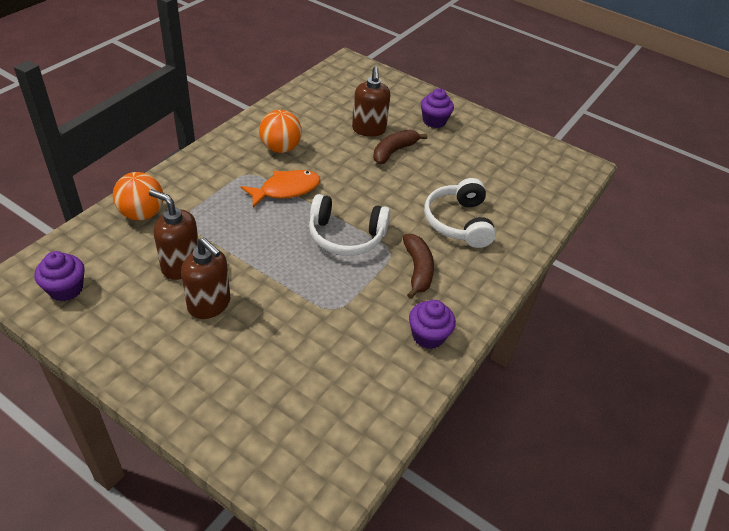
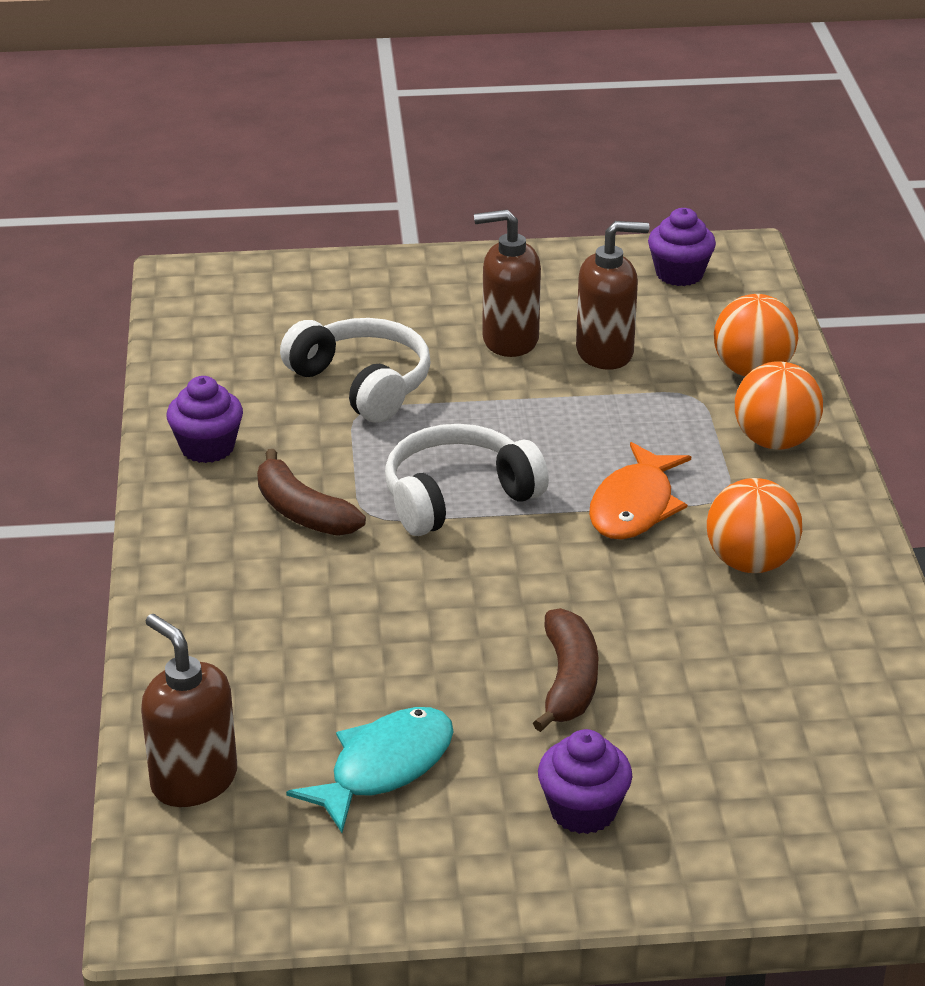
camera: 145 degrees right, 10 degrees down
brown soap dispenser [352,67,391,137] -> brown soap dispenser moved to [141,614,237,807]
white headphones [424,178,496,248] -> white headphones moved to [280,318,431,423]
none -> turquoise fish [286,707,454,833]
none -> orange ball [735,361,823,450]

